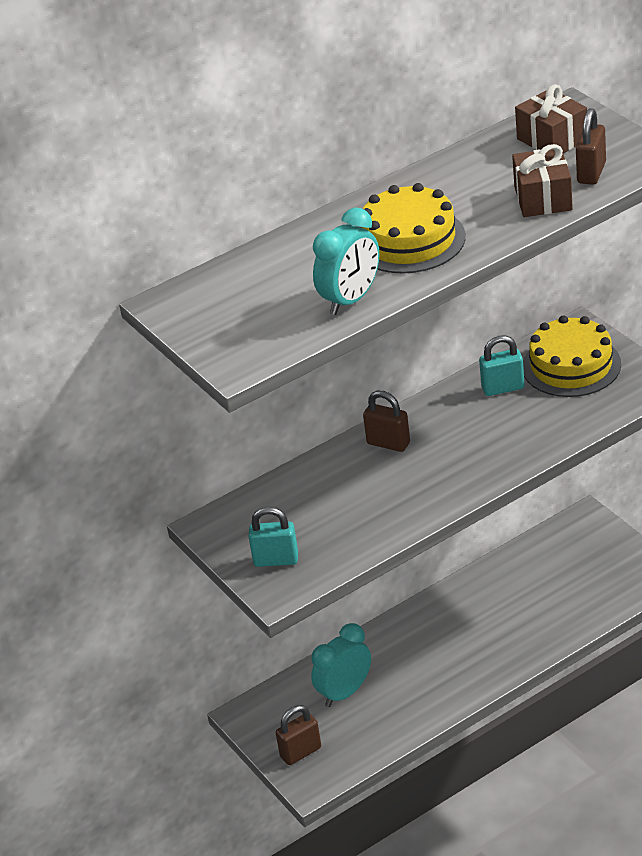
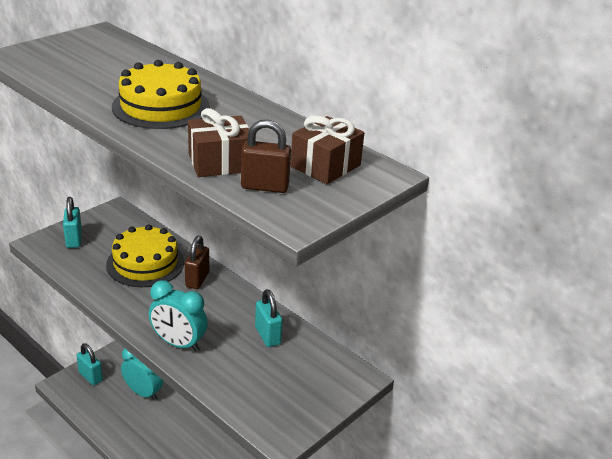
camera: 70 degrees right, 5 degrees down
brown padlock [276,705,321,765] -> turquoise padlock [77,343,103,385]
turquoise clock [313,208,380,315] -> turquoise clock moved to [149,280,208,351]
yellow cake [523,315,621,397] -> yellow cake moved to [106,224,184,287]

